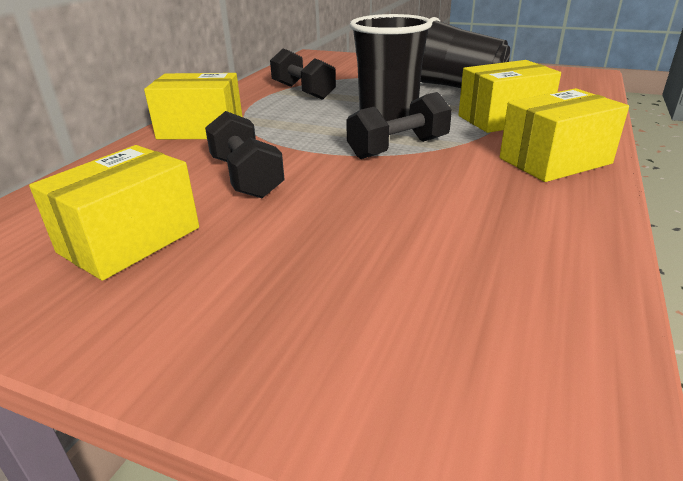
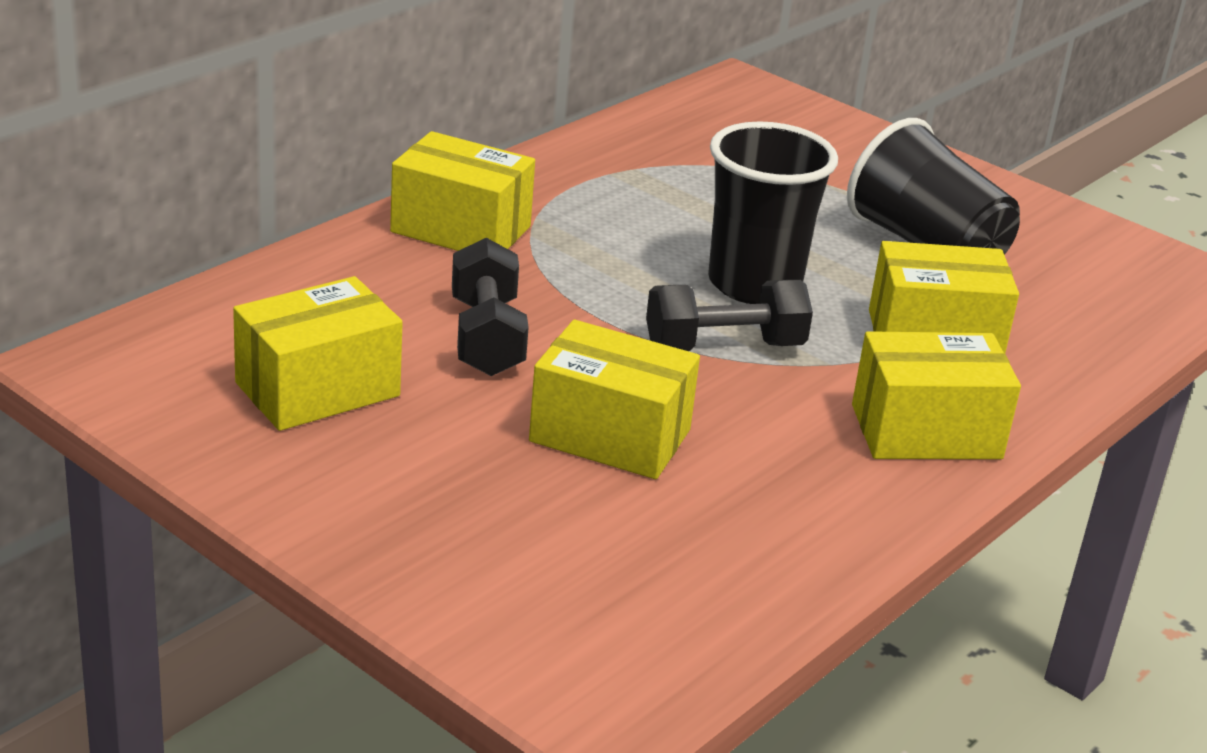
camera: 15 degrees right, 0 degrees up
black dumbbell [270,49,336,100] -> none
none -> yellow box [529,320,700,479]

